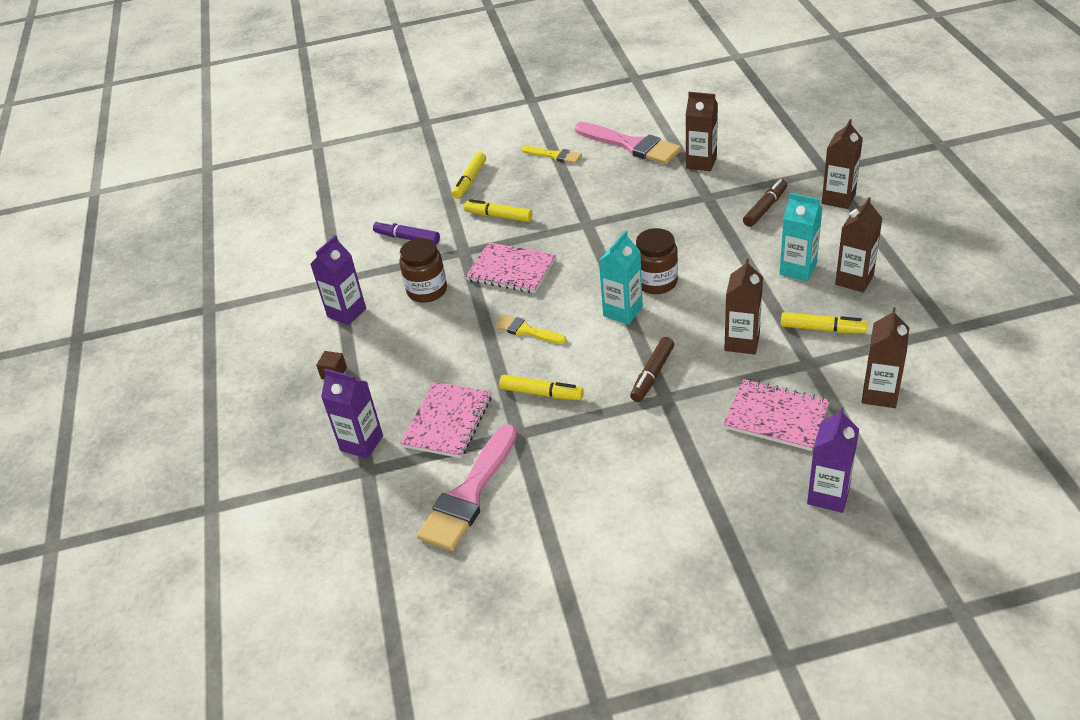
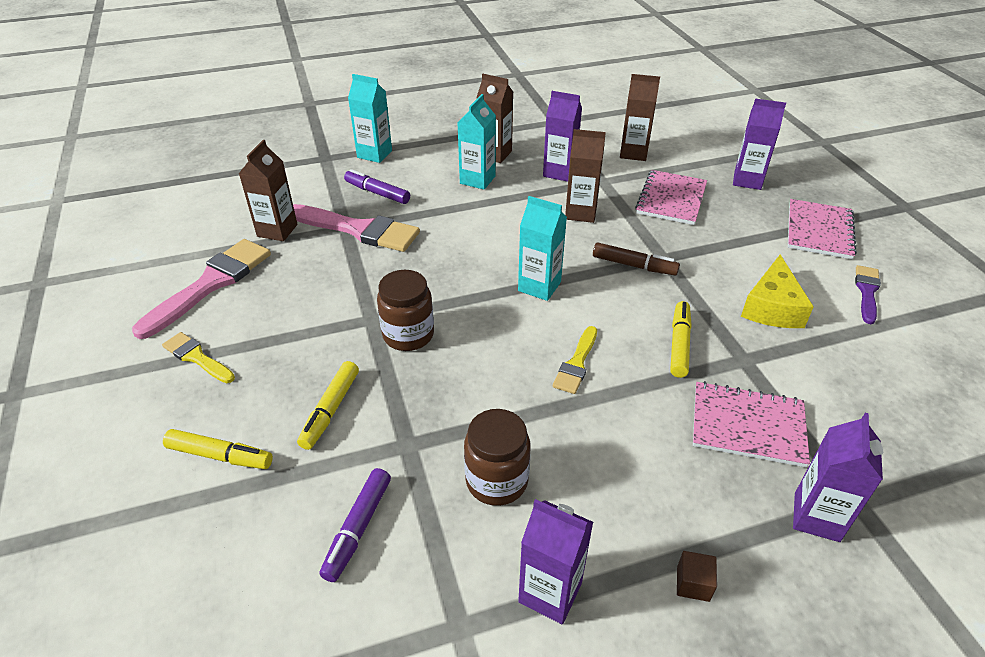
camera: 100 degrees left, 0 degrees up
pink brush [417,424,517,551] -> pink brush moved to [293,204,420,252]
pink notebook [465,242,556,293] -> pink notebook moved to [788,199,857,259]
yellow brush [521,146,582,164] -> yellow brush turned 75 degrees counterclockwise [162,332,235,383]
brown jar [636,228,678,294] -> brown jar moved to [377,270,434,351]
brown marker [743,179,787,227] -> purple marker [344,169,410,204]
yellow marker [781,312,867,333] -> purple carton [543,91,582,182]
brown carton [822,119,863,209] -> turquoise carton [348,74,392,163]
none -> yellow cheese [741,255,814,328]
none -> purple brush [855,265,881,324]

